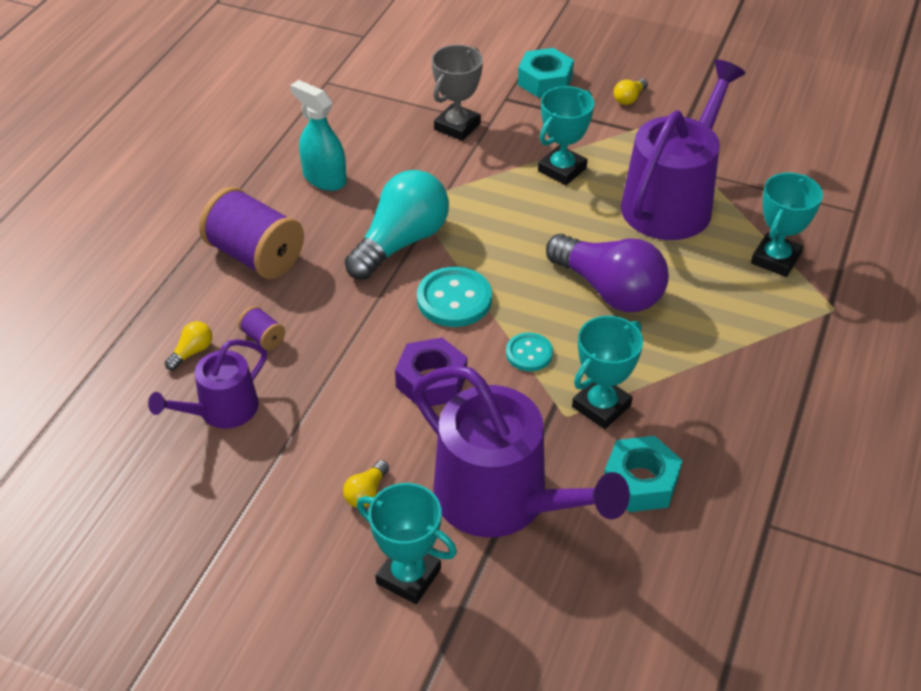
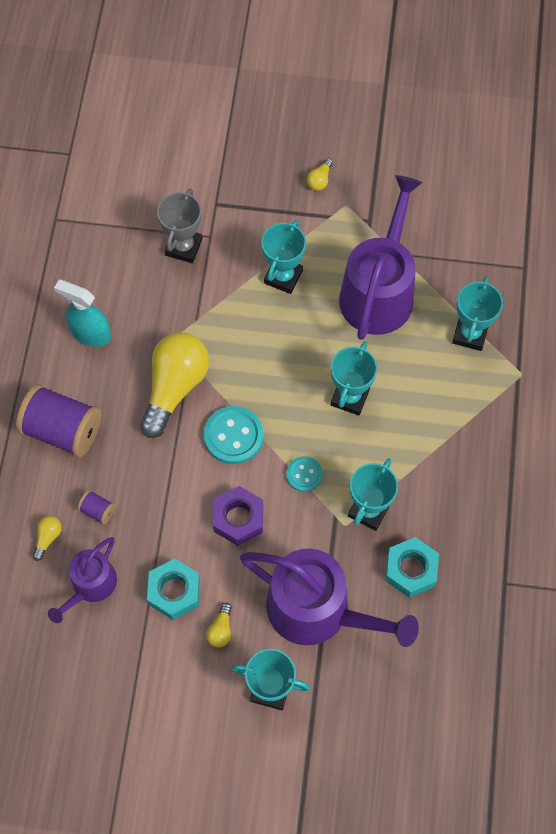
camera: 15 degrees left, 20 degrees up
turquoise light bulb [345,170,449,280] -> yellow light bulb [140,332,209,438]
turquoise nut [518,48,574,98] -> turquoise nut moved to [147,559,200,620]
purple light bulb [546,234,669,312] -> turquoise trophy [331,342,377,415]

